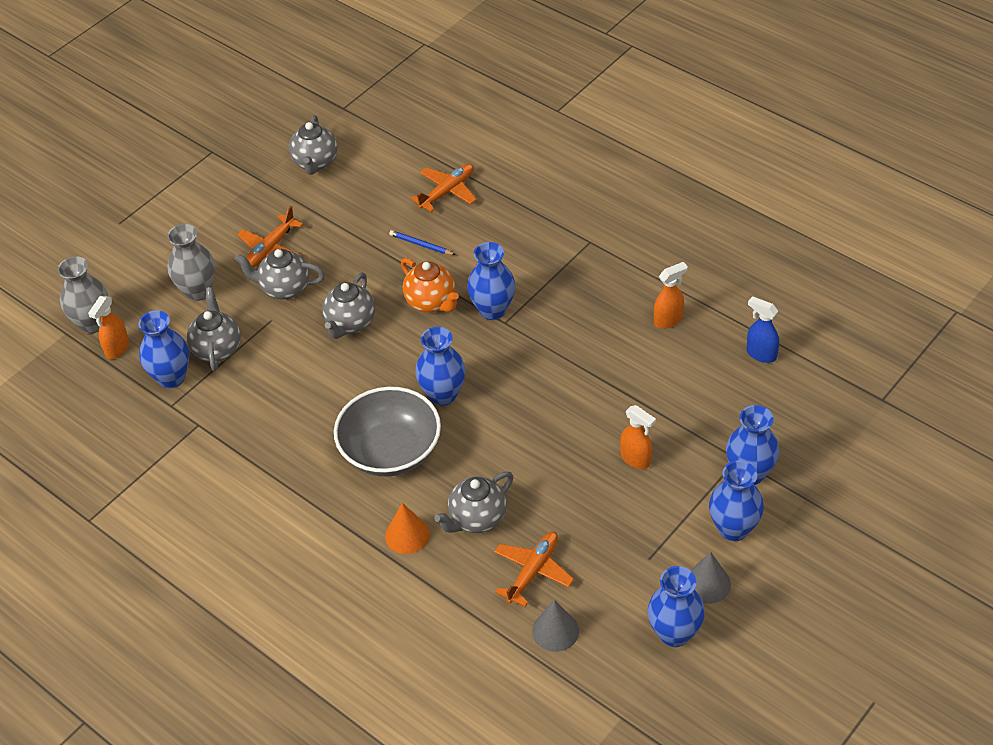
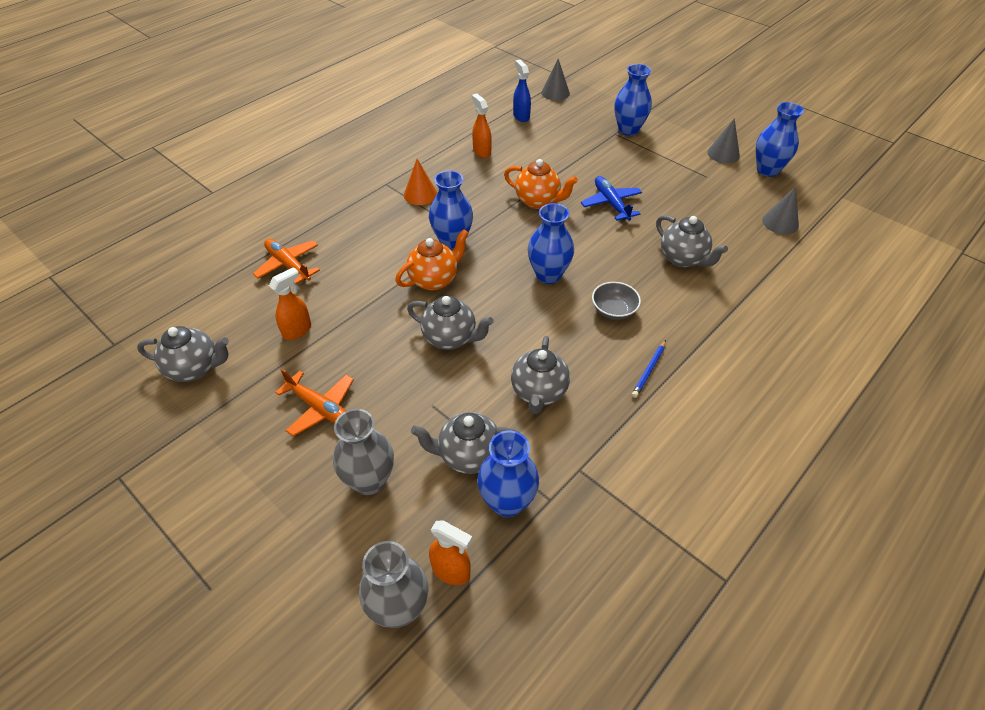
camera: 90 degrees left, 0 degrees up
grey teapot [235,249,325,300] -> grey teapot moved to [511,336,570,414]
grey bowl [334,387,441,477] -> grey bowl [592,282,641,320], size x0.49
orange cone [385,503,430,554] -> orange cone moved to [404,159,437,205]
blue pencil [389,230,456,255] -> blue pencil moved to [632,340,666,398]
orange plane [494,531,574,607] -> none
orange spray bottle [620,405,656,469] -> orange spray bottle moved to [269,267,311,340]
blue vase [709,460,764,541] -> none
blue spray bottle [747,296,779,363] -> blue spray bottle turned 120 degrees clockwise [513,60,531,122]
none -> orange teapot [504,159,578,209]
none -> grey cone [541,59,570,100]
none -> blue plane [581,176,642,221]

